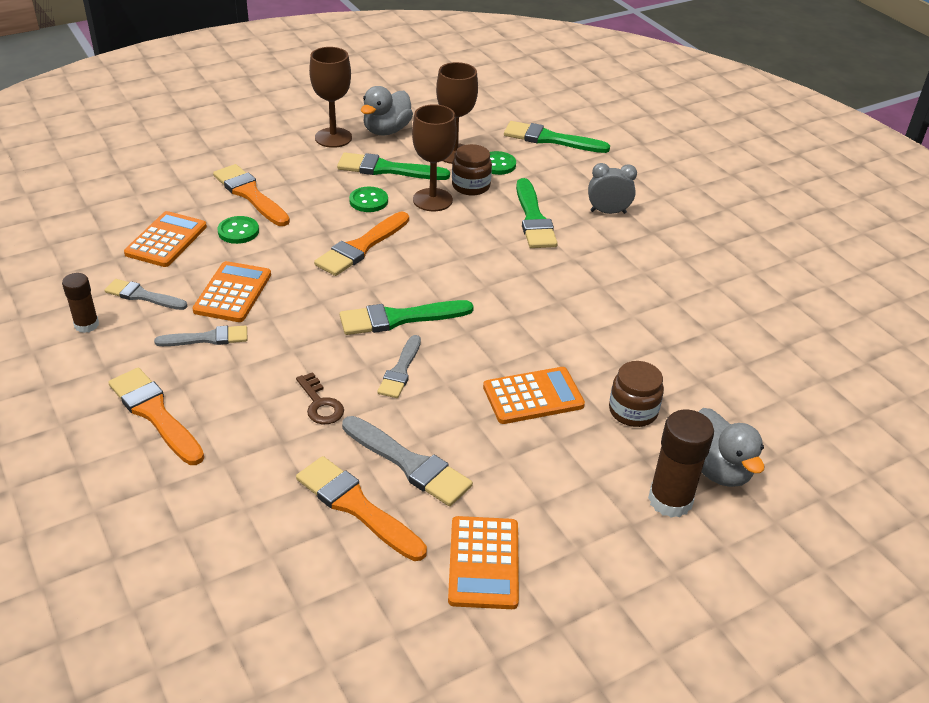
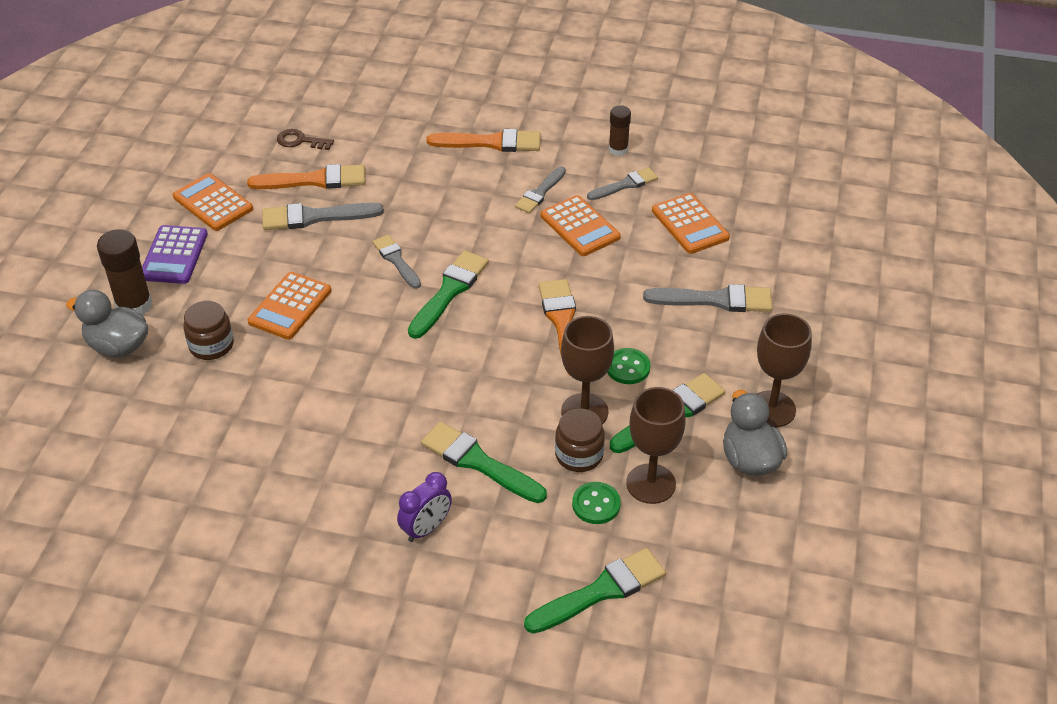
camera: 135 degrees right, 5 degrees up
orange brush [213,164,290,226] -> grey brush [643,284,773,312]
green button [218,216,259,244] -> none
brown key [296,372,344,424] -> brown key moved to [277,129,334,150]
grey clock [588,163,637,214] -> purple clock [397,472,452,542]
none -> purple calculator [142,225,208,284]

